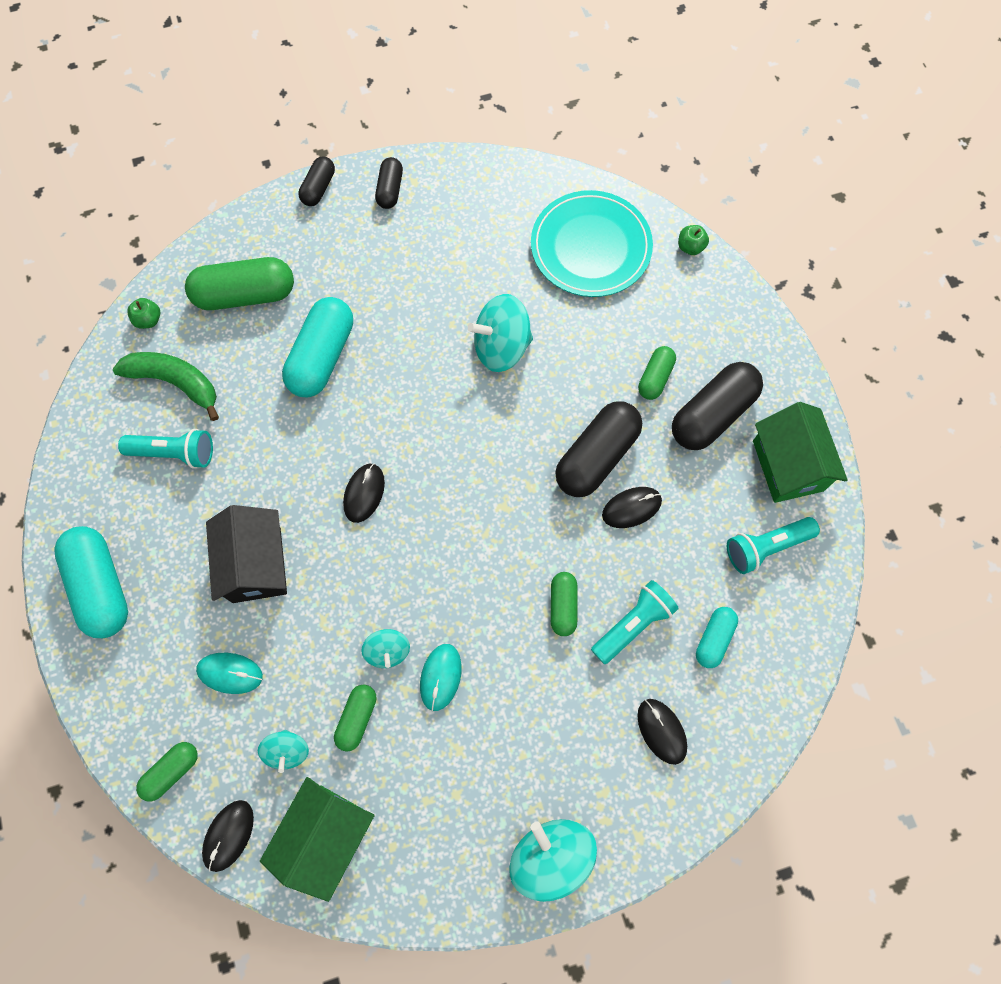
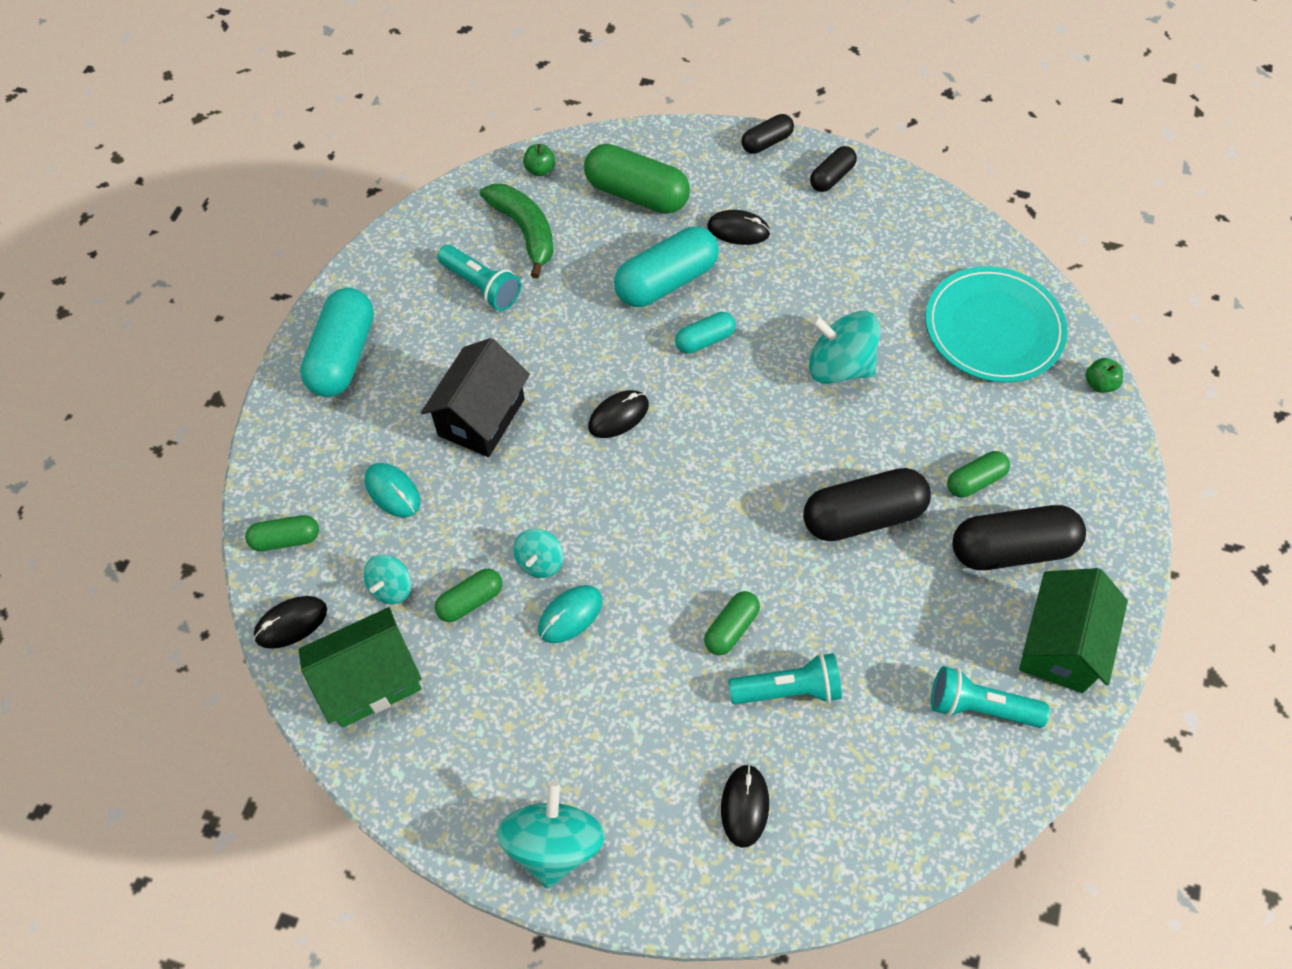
camera: 35 degrees right, 10 degrees down
black mouse [602,487,662,528] -> black mouse moved to [707,210,771,245]
turquoise capsule [696,607,738,668] -> turquoise capsule moved to [675,312,736,354]

